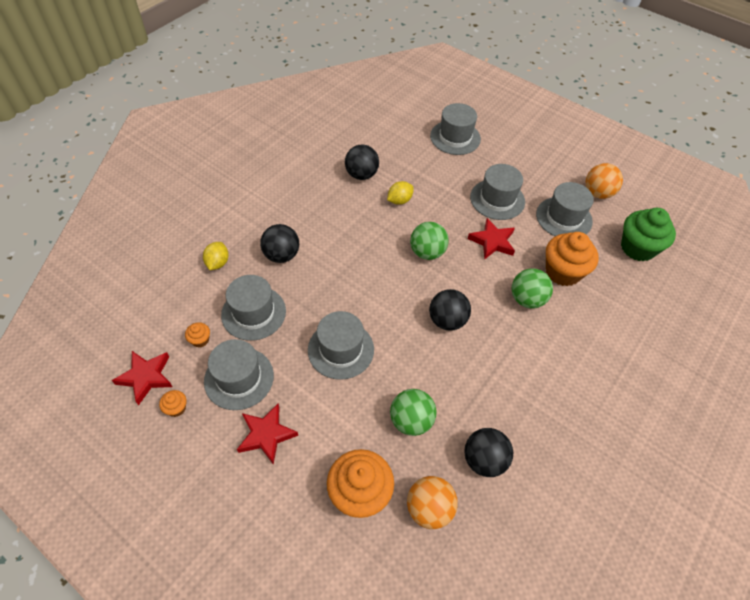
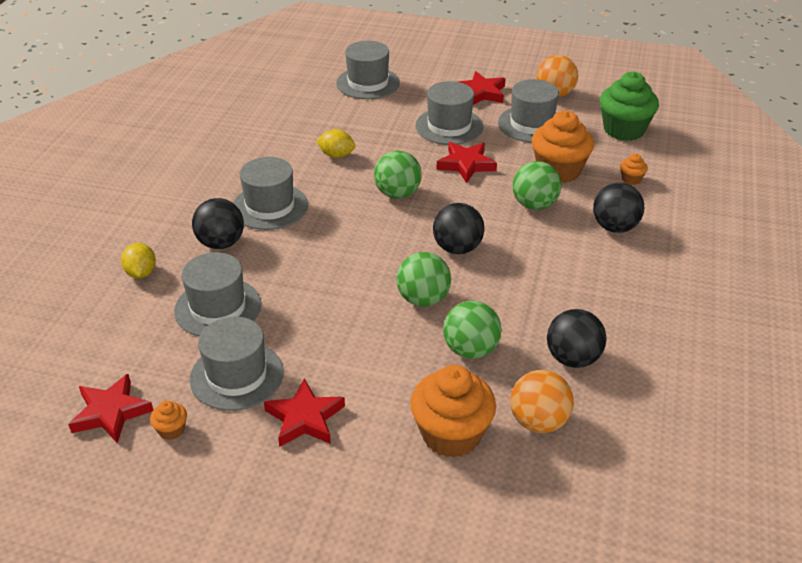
camera: 20 degrees left, 15 degrees down
orange cupcake [185,322,210,347] -> orange cupcake moved to [620,154,648,185]
grey hat [308,311,374,380] -> grey hat moved to [233,157,308,230]
black ball [345,144,379,180] -> black ball moved to [593,183,644,233]
yellow lemon [387,181,414,205] -> yellow lemon turned 75 degrees clockwise [316,129,355,158]
none -> green ball [396,252,451,307]
none -> red star [458,71,506,105]

